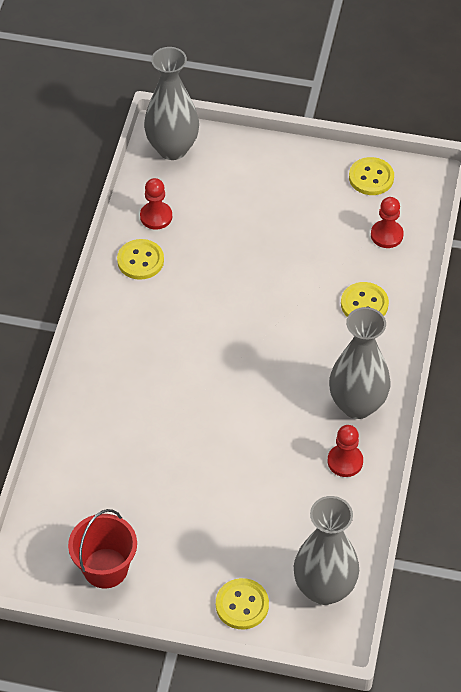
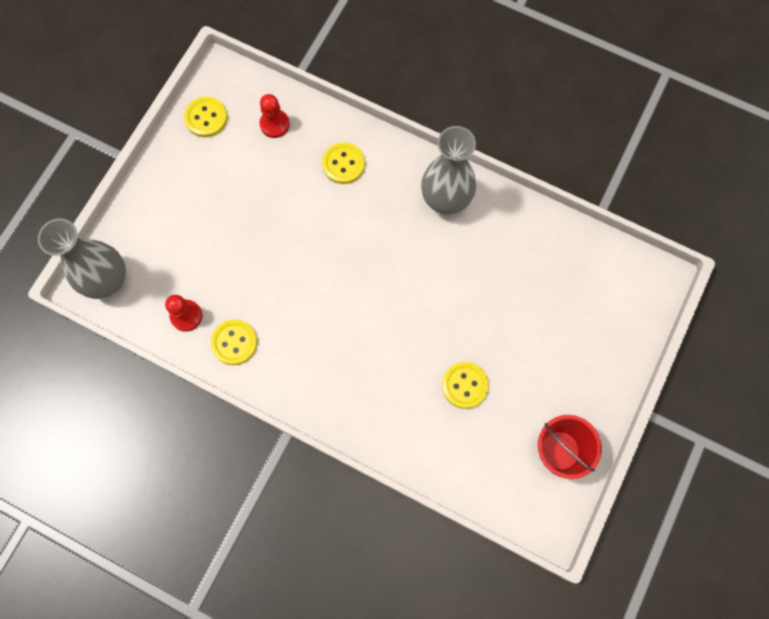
camera: 75 degrees left, 20 degrees up
yellow button [216,578,269,629] -> yellow button moved to [442,362,489,409]
grey vase [294,496,359,605] -> none
red pawn [328,425,363,477] -> none

